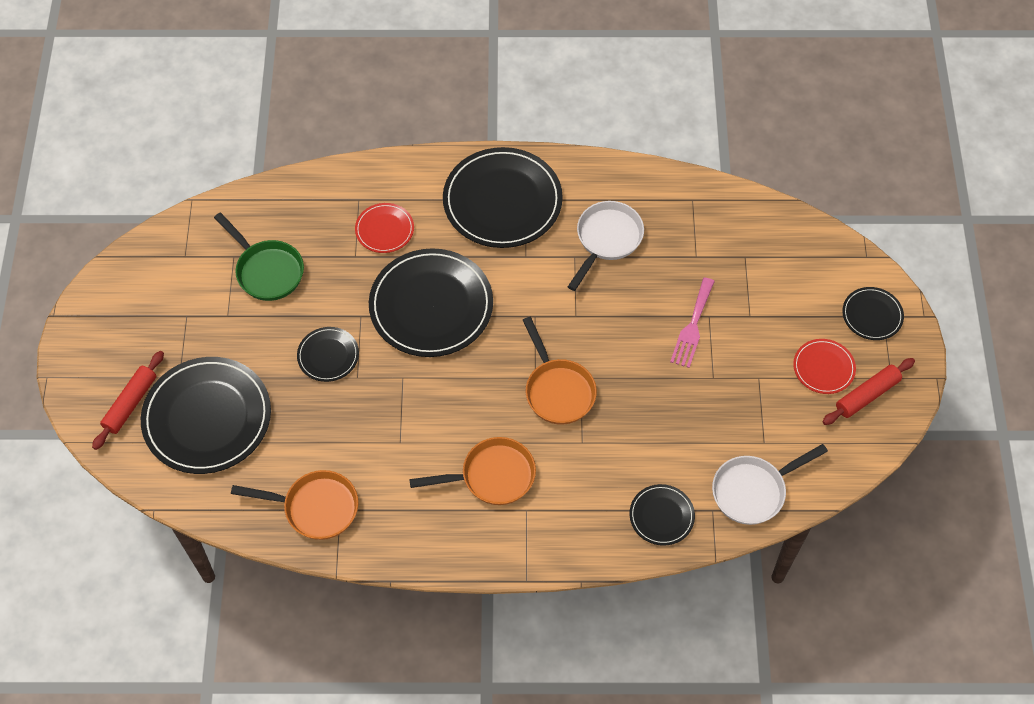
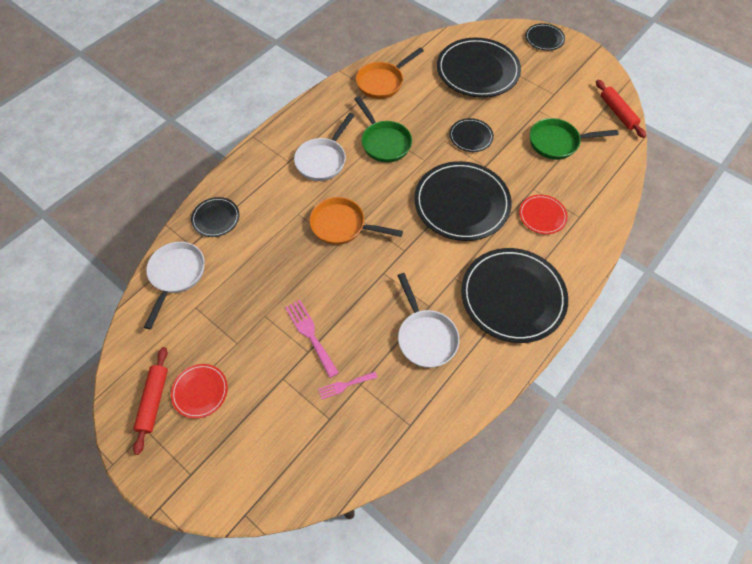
camera: 130 degrees right, 0 degrees up
red rolling pin [92,351,164,450] -> red rolling pin moved to [596,80,646,138]
orange pan [409,437,536,505] -> white pan [294,113,355,181]
black plate [842,287,904,340] -> black plate moved to [525,23,565,51]
none -> pink fork [318,372,378,399]
none -> green pan [355,96,412,163]

